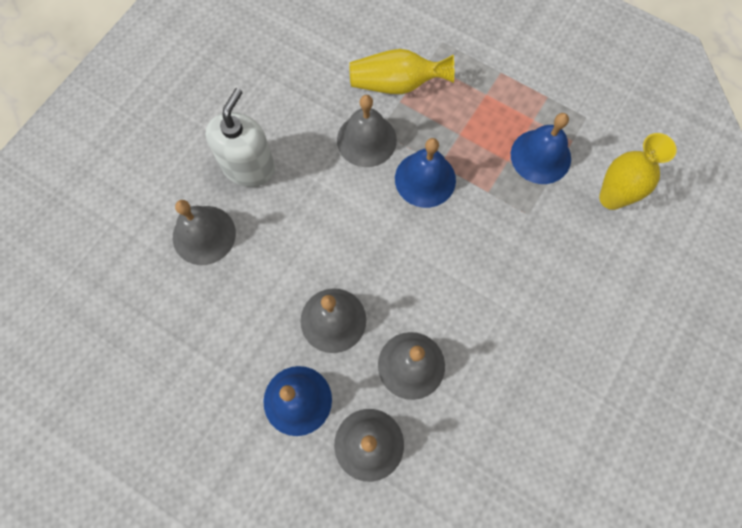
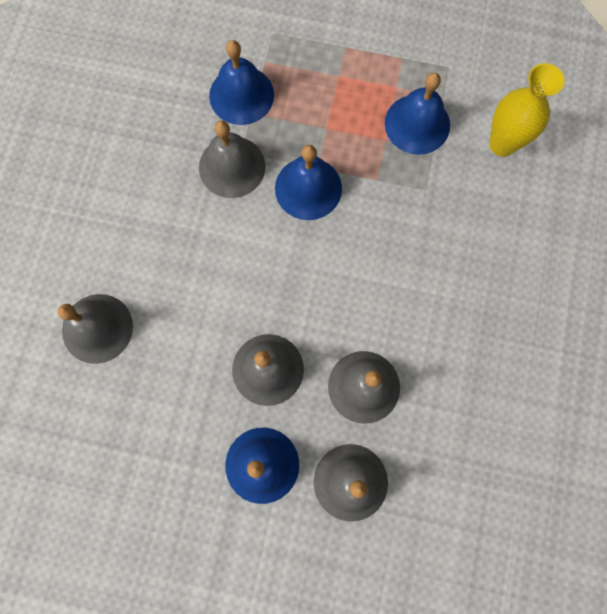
camera: 20 degrees left, 5 degrees up
white soap dispenser [206,88,275,187] -> none
yellow vase [349,49,454,94] -> blue bell [209,40,274,125]

